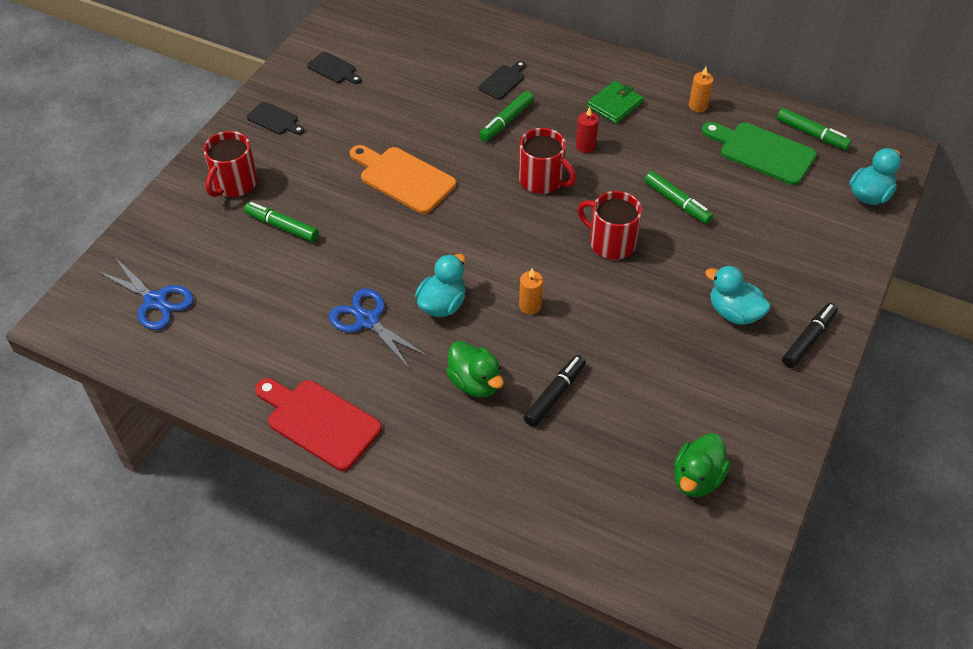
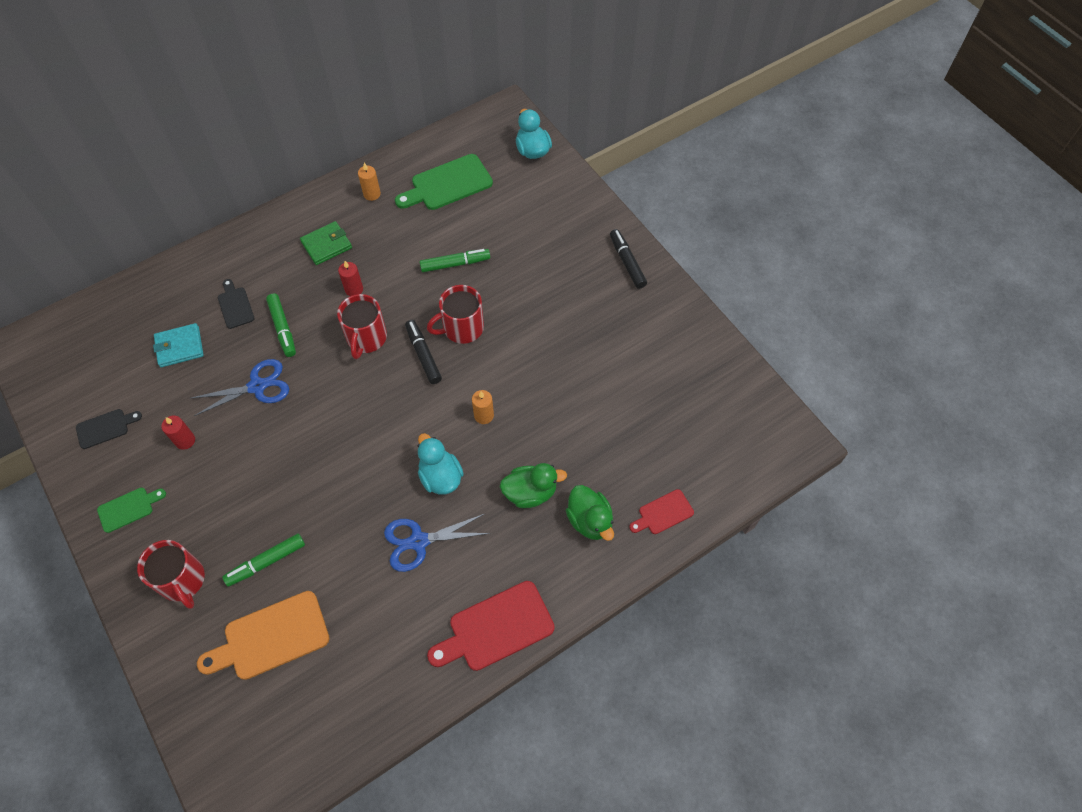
camera: 60 degrees left, 10 degrees up
blue scissors [97,257,194,330] -> blue scissors moved to [191,359,289,416]
black cutting board [247,102,305,135] -> green cutting board [97,488,166,533]
orange cutting board [350,145,456,214] -> orange cutting board moved to [197,591,329,680]
red mug [519,128,576,194] -> red mug turned 120 degrees clockwise [337,294,387,359]
black marker [523,355,586,427] -> black marker moved to [405,320,442,384]
green wallet [587,81,644,124] -> green wallet turned 75 degrees clockwise [300,221,352,265]
green duck [674,433,730,497] -> green duck moved to [565,485,614,541]
turquoise duck [705,265,771,325] -> none
green marker [777,108,852,150] -> none
none -> turquoise wallet [153,323,204,367]
none -> red candle [161,416,195,450]
none -> red cutting board [629,489,694,534]

